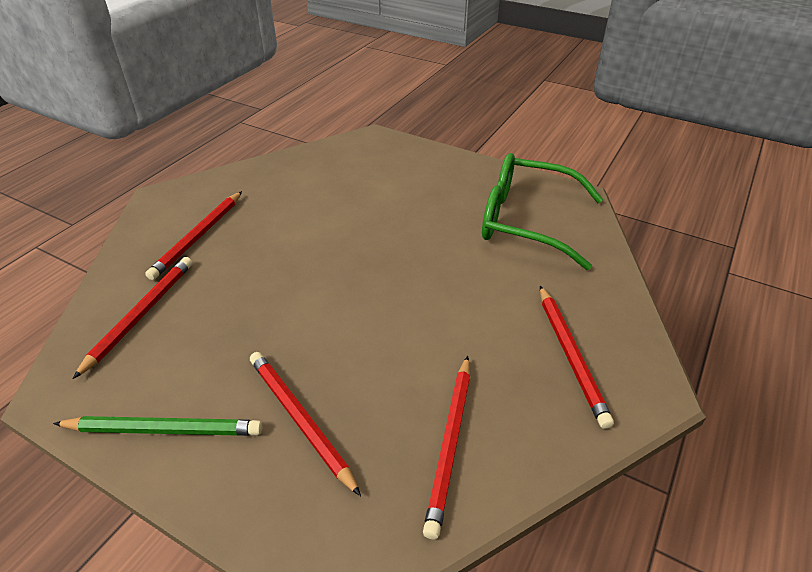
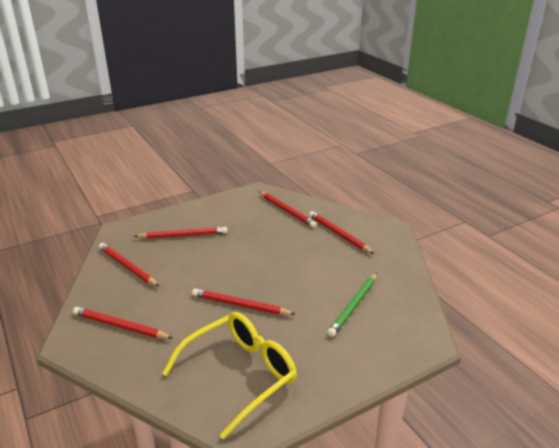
camera: 120 degrees right, 10 degrees down
green pencil [53,416,262,436] -> green pencil moved to [327,273,377,337]
green glasses [482,153,603,270] -> yellow glasses [162,312,297,440]
none -> red pencil [192,289,295,315]

